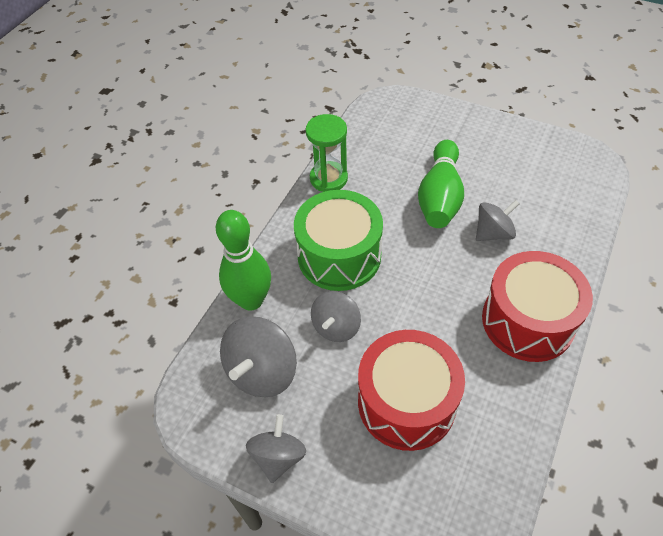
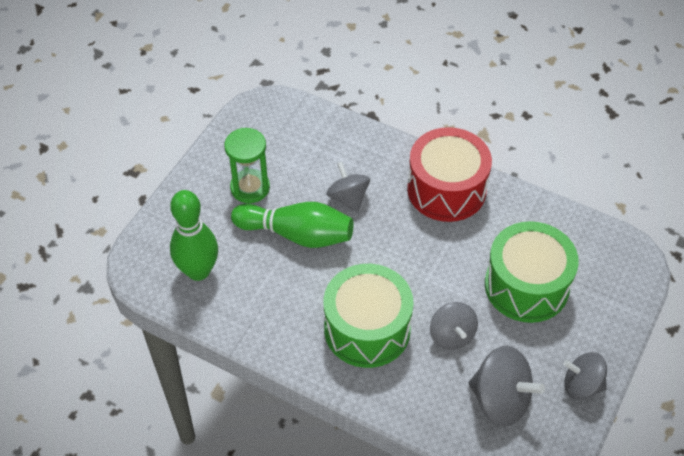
camera: 90 degrees left, 0 degrees up
green bowling pin [216,210,271,311] -> green bowling pin moved to [170,190,218,281]
green hourglass [305,114,348,192] -> green hourglass moved to [224,128,270,203]
grey spinning top [311,291,361,342] -> grey spinning top turned 45 degrees clockwise [430,302,478,350]
red drum [358,330,465,451] -> green drum [485,221,579,323]

